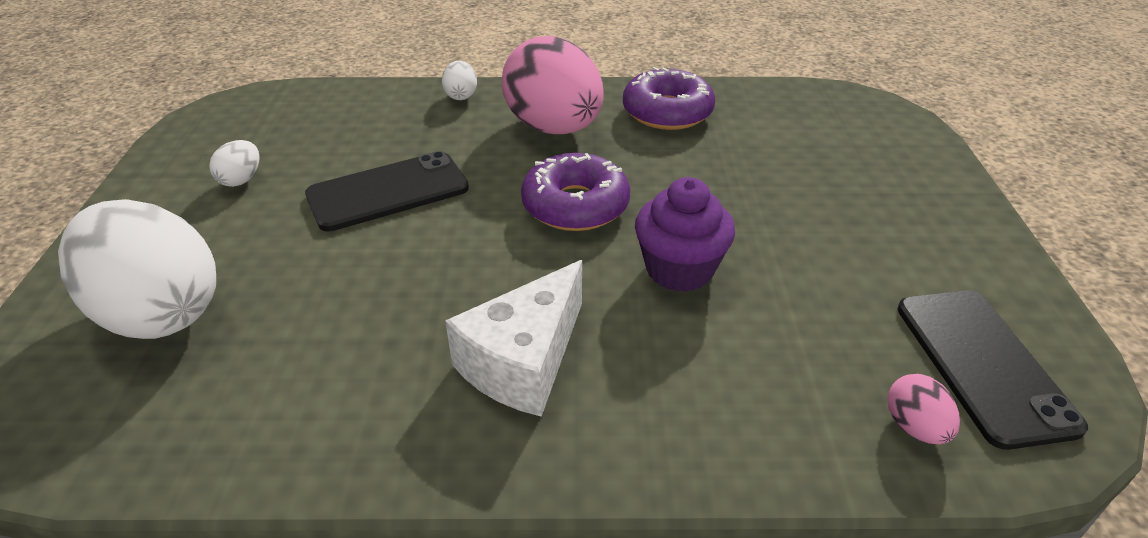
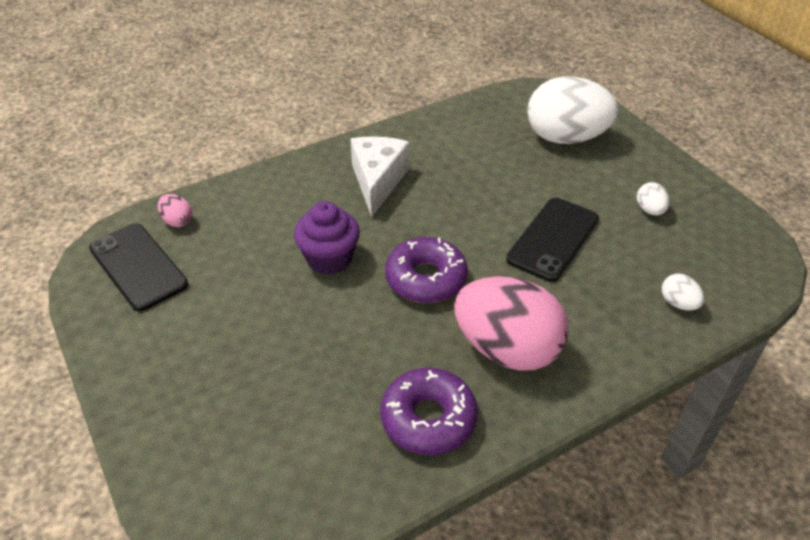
camera: 150 degrees right, 5 degrees up
white egg [442,61,477,100] -> white egg moved to [662,274,704,311]

